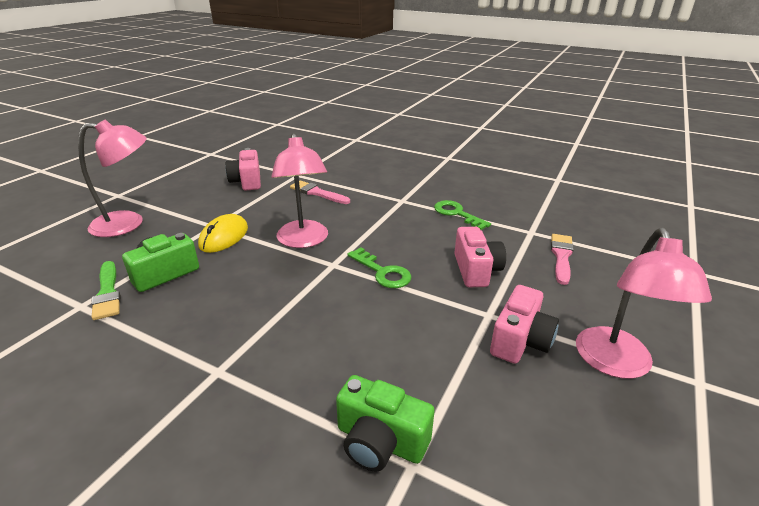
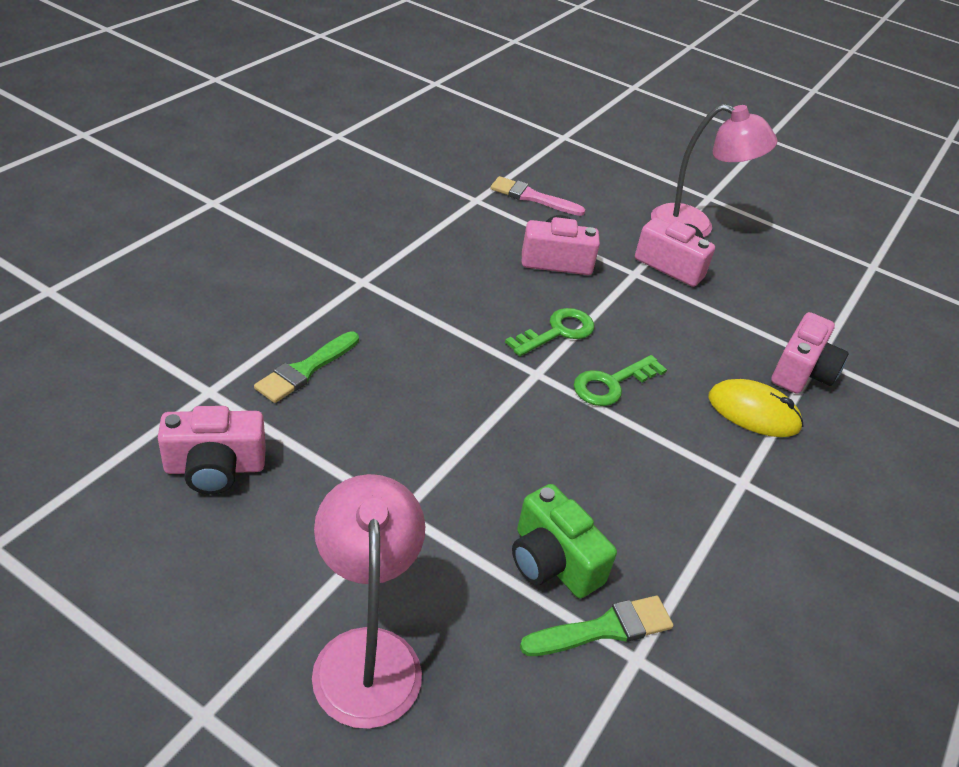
camera: 90 degrees left, 10 degrees up
yellow mouse [198,214,248,253] -> yellow mouse moved to [708,379,803,437]
pink lamp [271,133,328,248] -> none
pink brush [290,180,350,204] -> green brush [254,331,359,403]
green camera [336,375,435,471] -> pink camera [771,312,849,394]
green key [434,200,491,230] -> green key moved to [574,355,667,406]

